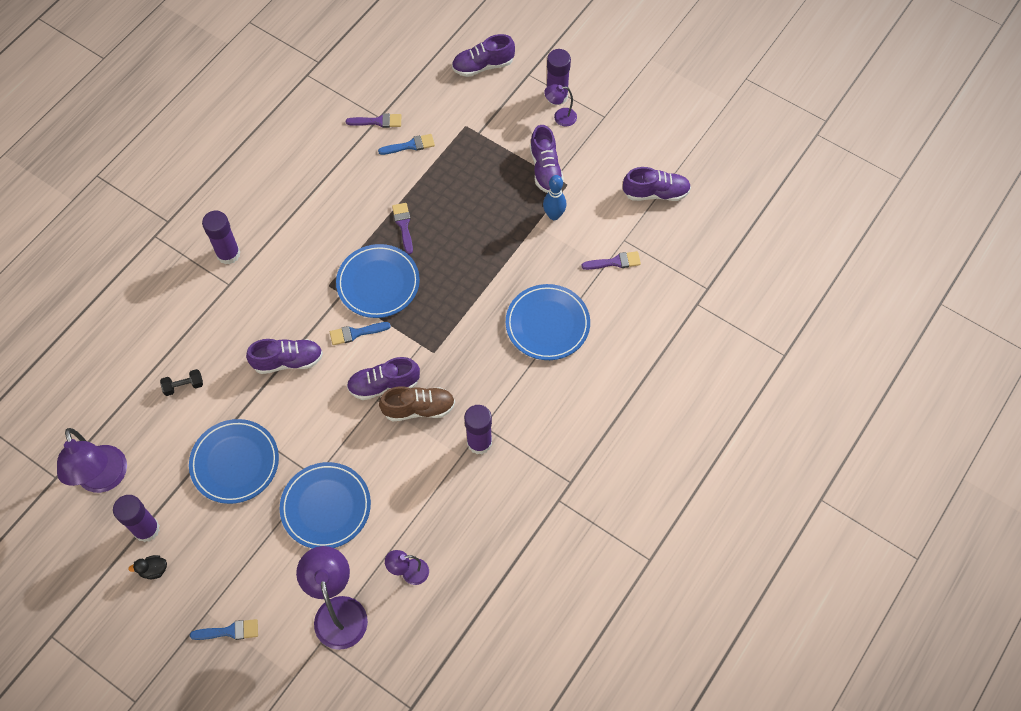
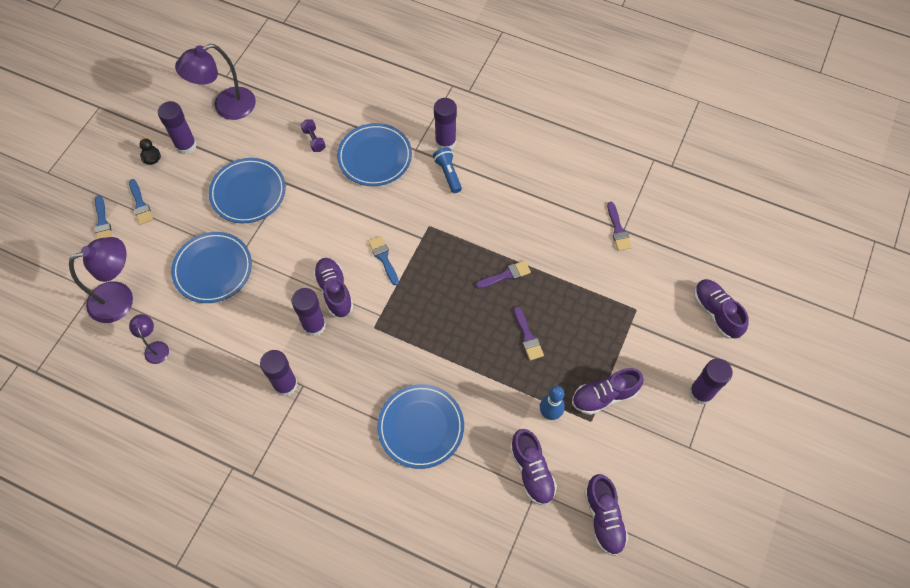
camera: 80 degrees right, 0 degrees up
black dumbbell [160,369,203,396] -> purple dumbbell [301,119,326,152]
purple shoe [246,339,323,374] -> purple shoe moved to [510,429,557,505]
blue plate [336,244,420,318] -> blue plate moved to [337,123,412,186]
blue brush [378,134,435,155] -> blue brush moved to [129,179,153,225]
brown shoe [379,386,455,421] -> purple glue stick [291,288,326,336]
purple lamp [544,84,577,126] -> none
purple brush [581,251,641,270] -> purple brush moved to [514,306,544,361]
none -> blue flashlight [433,147,462,193]

